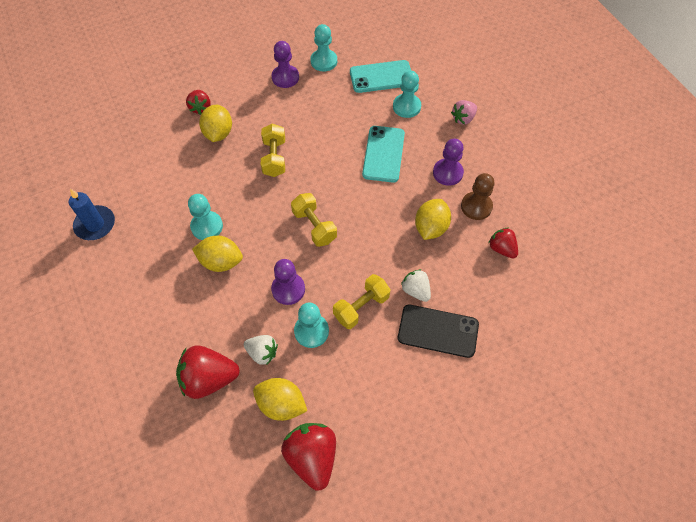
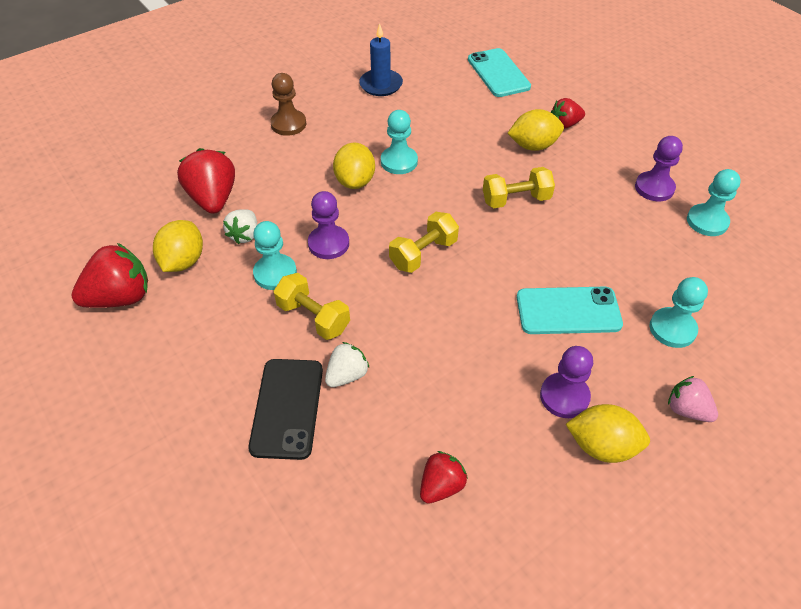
camera: 80 degrees right, 10 degrees down
turquoise phone [350,60,411,93] -> turquoise phone moved to [468,48,531,97]
yellow lemon [415,199,451,240] -> yellow lemon moved to [566,404,650,463]
brown pawn [461,173,495,220] -> brown pawn moved to [270,73,306,136]

